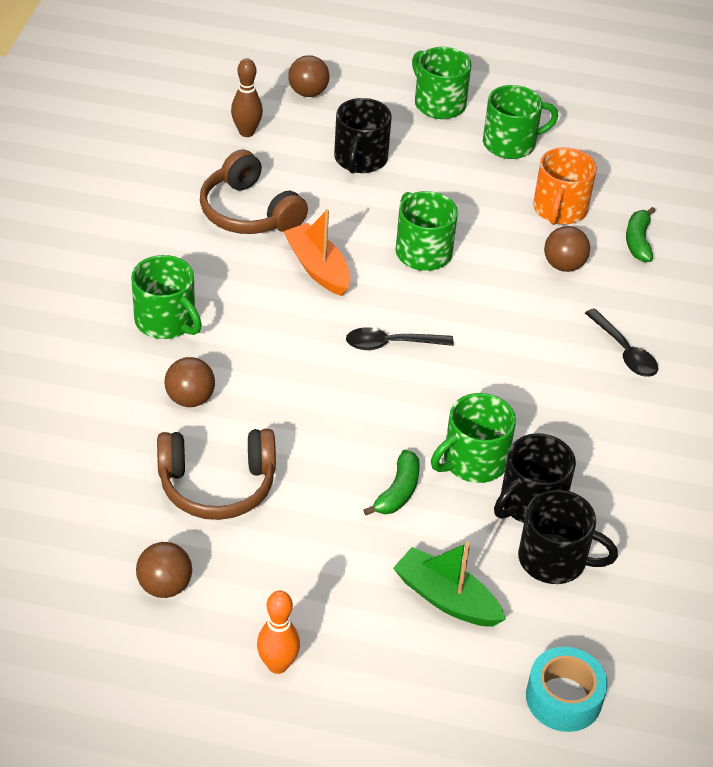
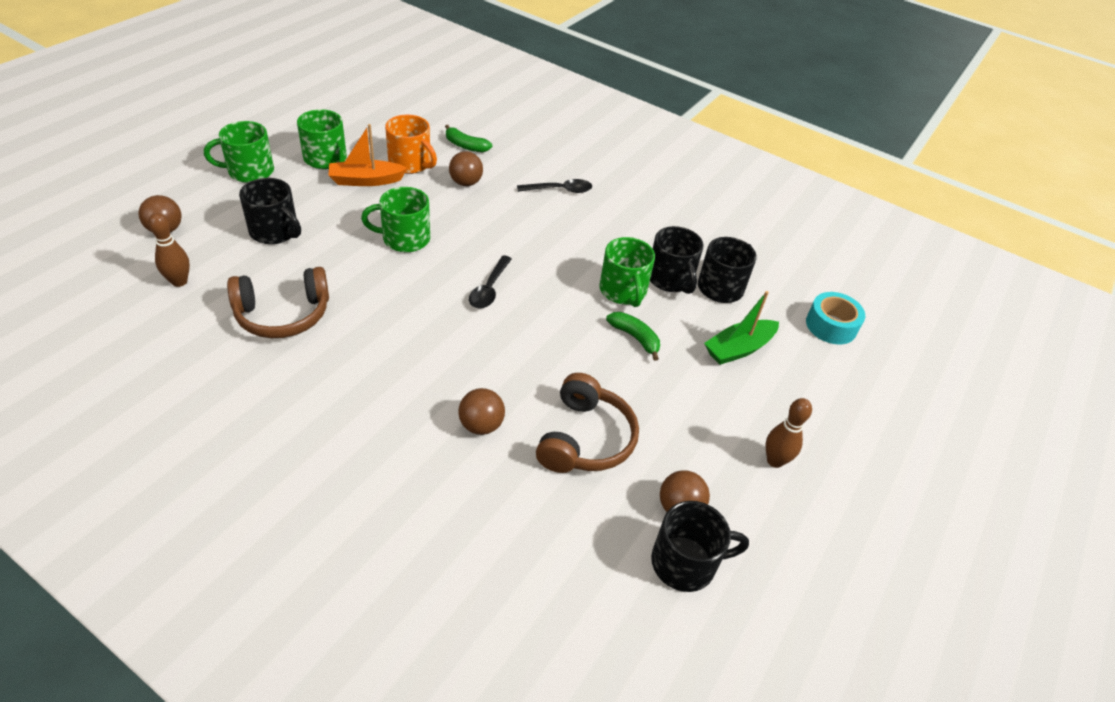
camera: 70 degrees left, 0 degrees up
green mug [131,255,202,339] -> none
orange bowling pin [257,591,300,674] -> brown bowling pin [766,398,812,468]
orange boat [283,209,350,296] -> orange boat moved to [329,124,407,186]
none -> black mug [651,501,749,592]

